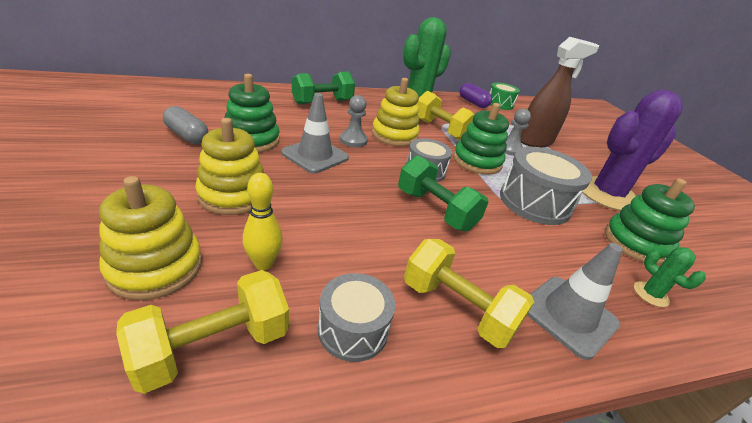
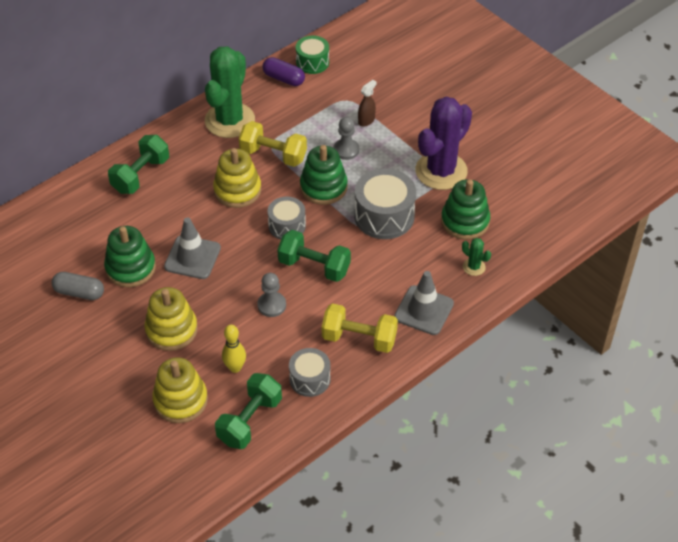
camera: 20 degrees left, 15 degrees up
yellow dumbbell [116,270,289,394] -> green dumbbell [215,373,282,449]
grey pawn [340,95,368,147] -> grey pawn moved to [257,273,286,317]
brown spray bottle [521,37,599,147] -> brown spray bottle [358,80,377,127], size x0.46

